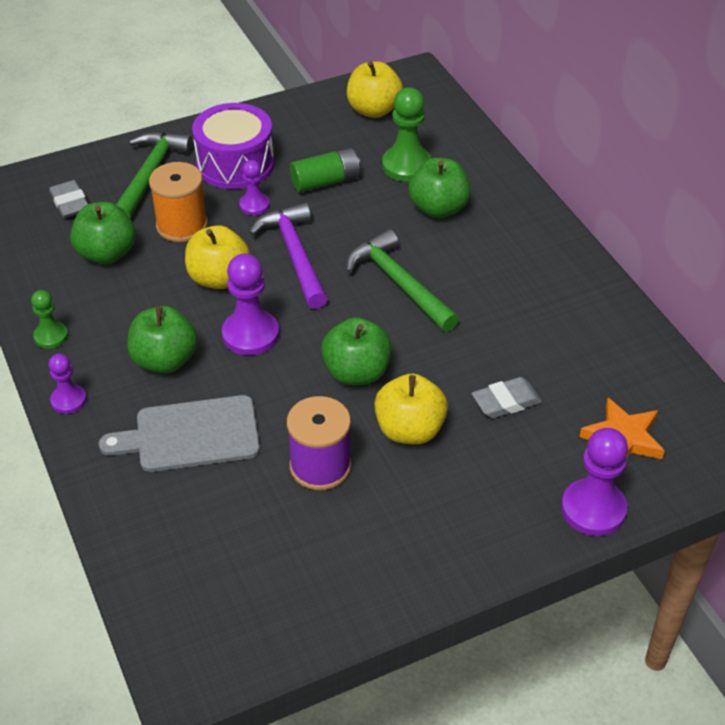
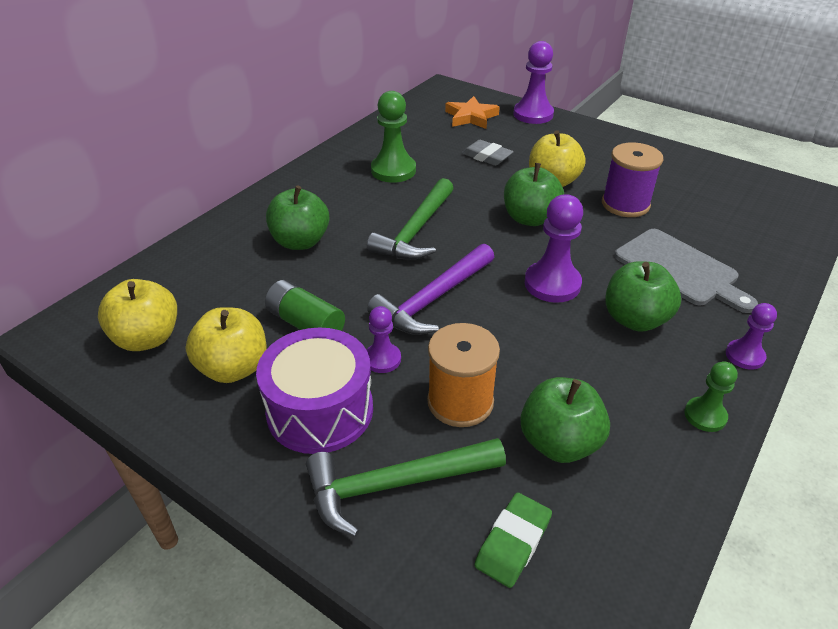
camera: 120 degrees left, 5 degrees down
grey eraser [49,180,88,218] -> green eraser [474,492,552,588]
yellow apple [185,225,250,289] -> yellow apple moved to [185,307,267,383]
green pawn [382,87,431,182] -> green pawn moved to [371,91,416,183]

